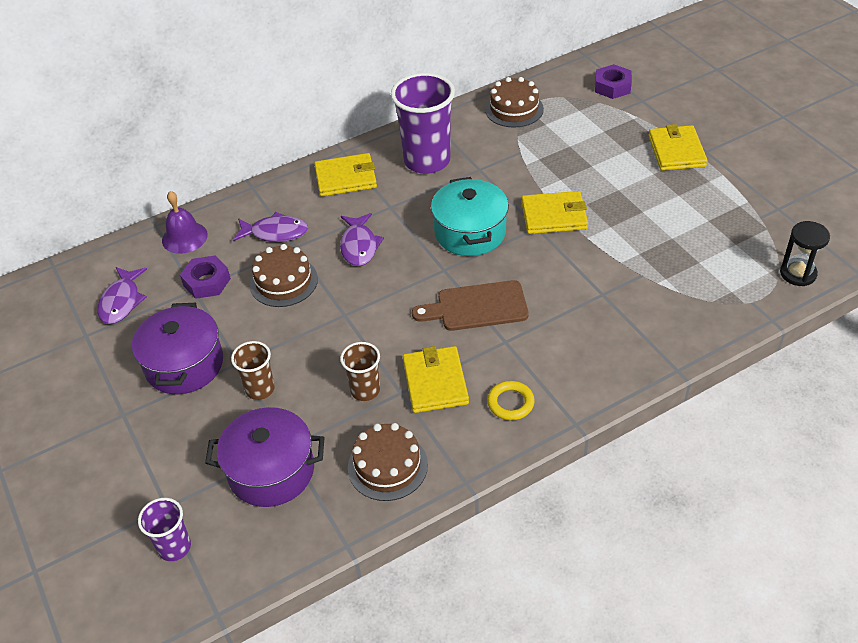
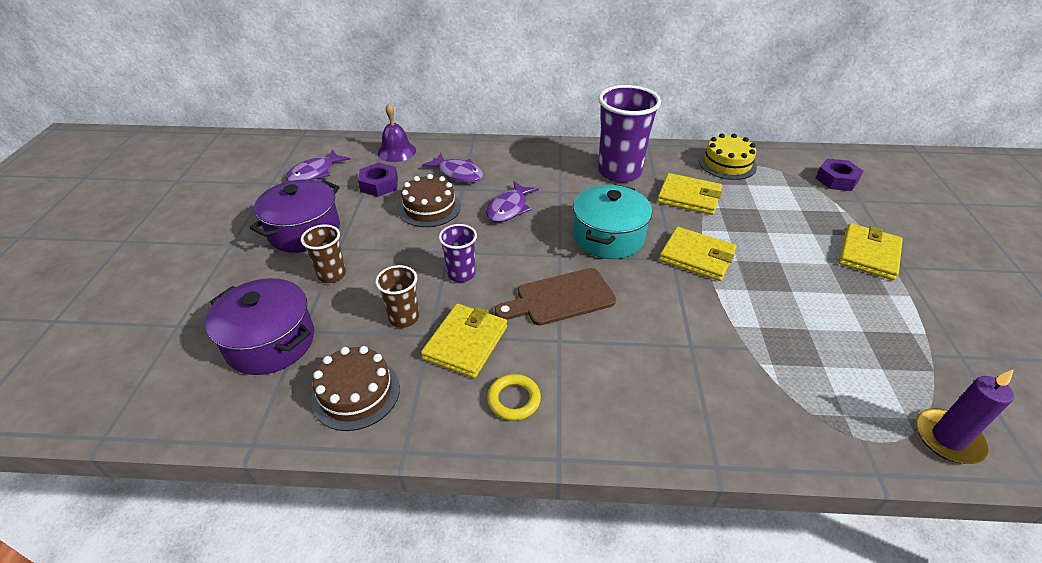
camera: 30 degrees right, 5 degrees down
purple cup [138,498,191,561] -> purple cup moved to [439,224,477,282]
yellow wallet [314,153,377,197] -> yellow wallet moved to [657,173,722,215]
brown cutting board [412,280,528,331] -> brown cutting board turned 45 degrees counterclockwise [495,268,616,326]
brown cake [485,77,544,128] -> yellow cake [699,134,757,180]
black hourglass [780,221,830,286] -> purple candle [916,369,1014,464]

